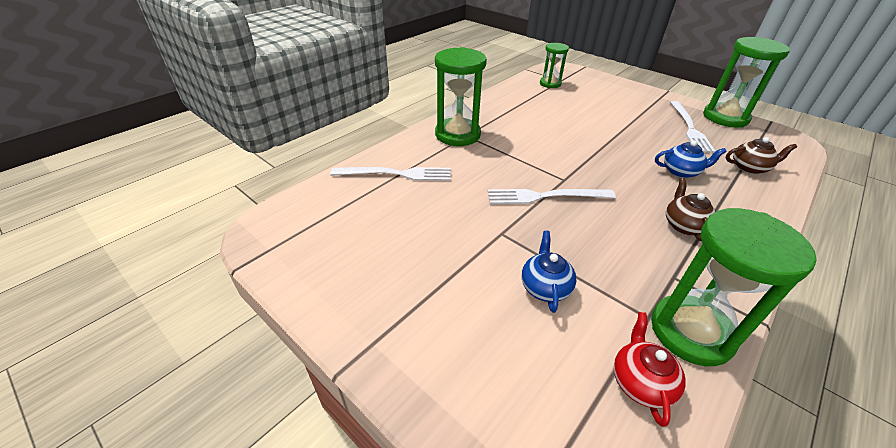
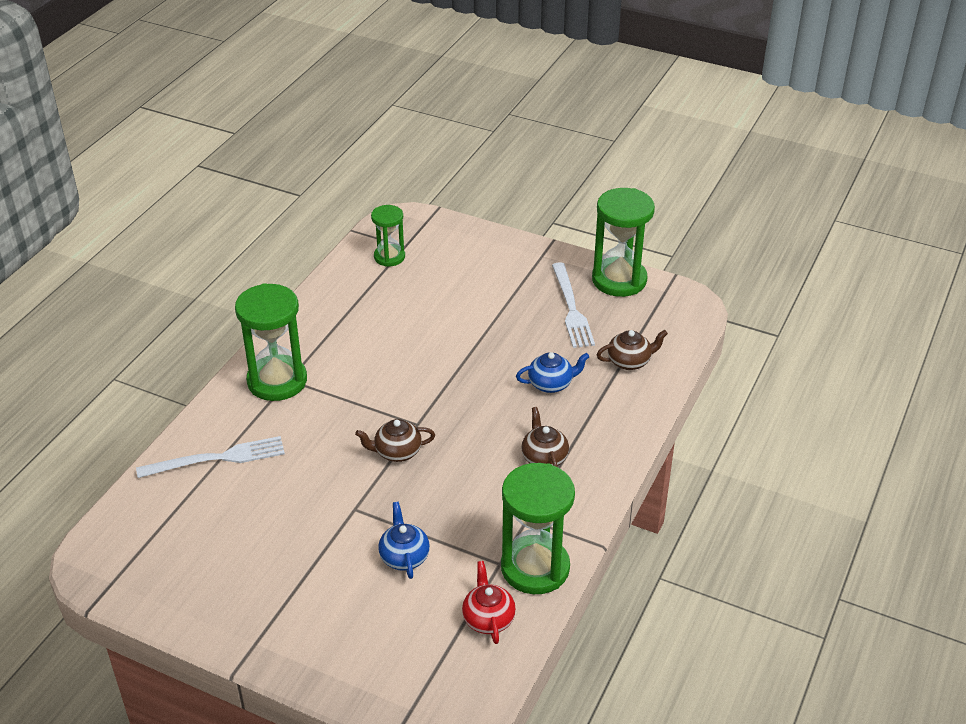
camera: 15 degrees left, 0 degrees up
white fork [488,189,616,204] -> brown teapot [355,419,435,462]

